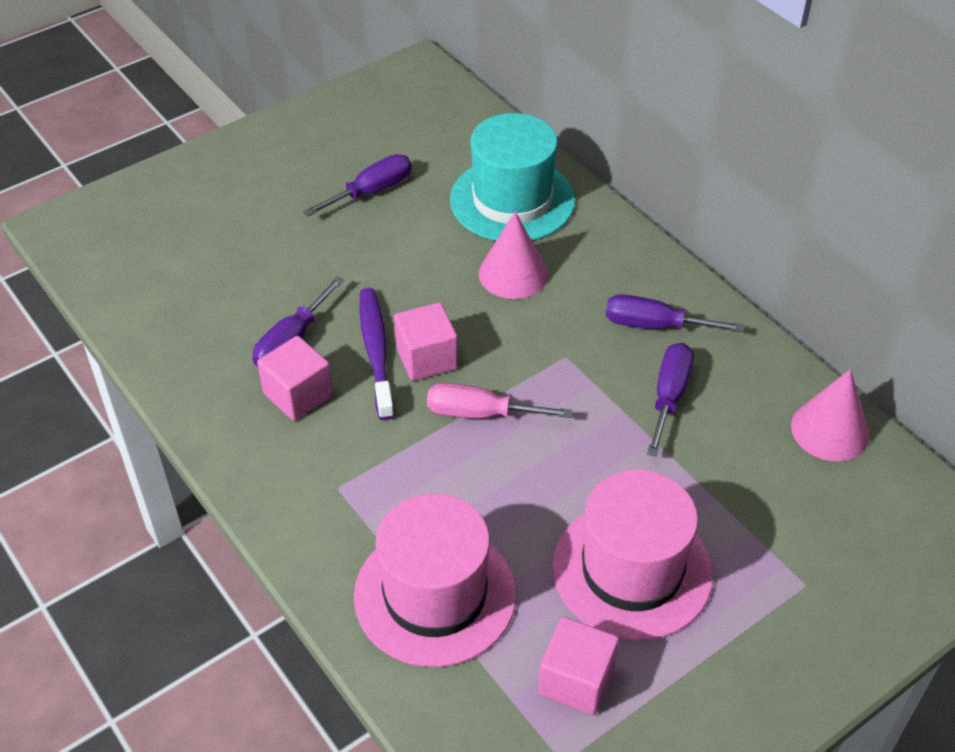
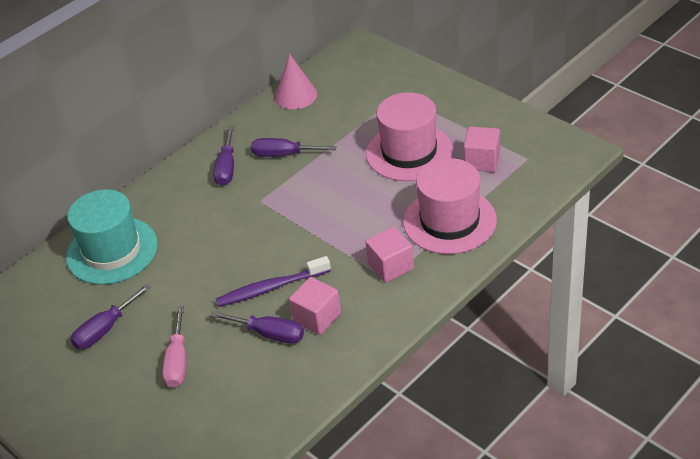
camera: 95 degrees left, 5 degrees down
purple screwdriver [303,154,412,216] -> purple screwdriver turned 90 degrees counterclockwise [71,284,151,349]
pink cube [394,302,458,381] -> pink cube moved to [365,227,414,283]
pink screwdriver [427,383,572,419] -> pink screwdriver moved to [162,306,186,388]
pink cone [479,211,548,299] -> none

